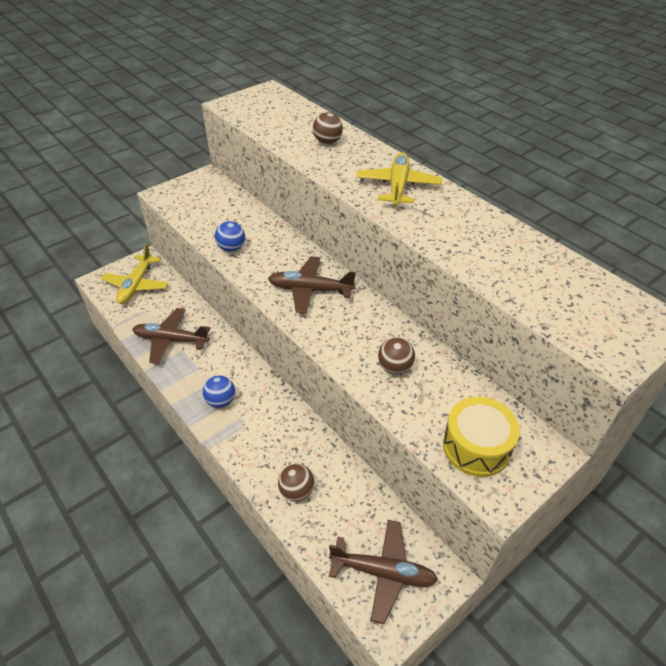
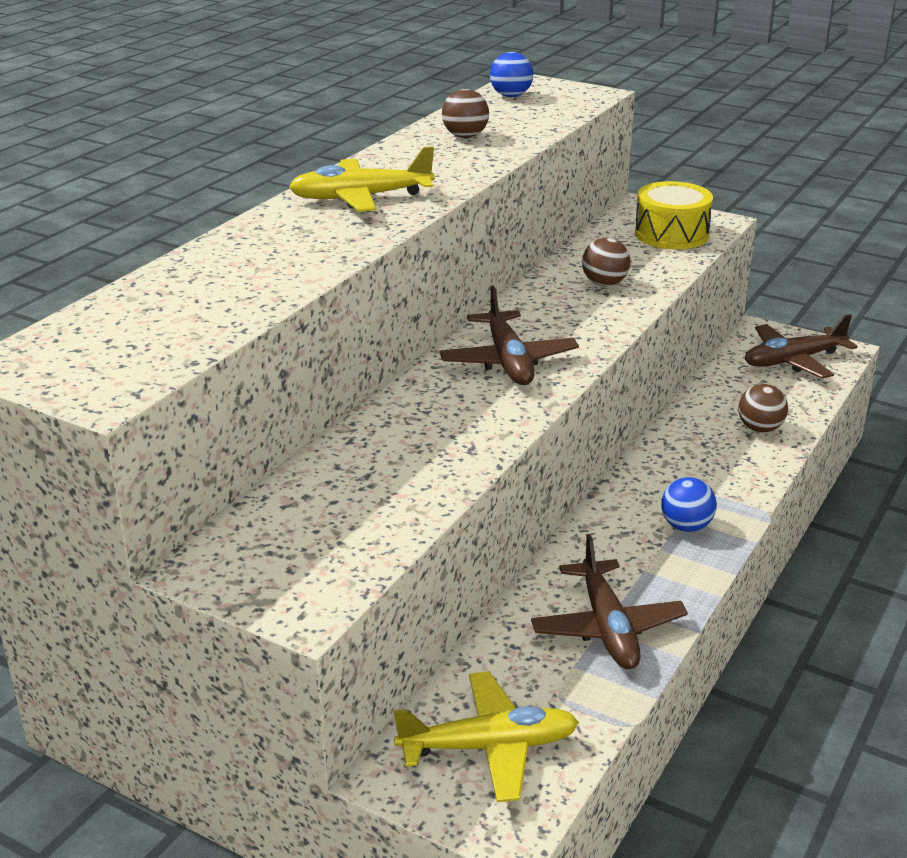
camera: 110 degrees left, 15 degrees down
blue ball [215,221,245,252] -> blue ball moved to [490,52,533,97]
brown ball [313,112,343,144] -> brown ball moved to [442,89,489,138]
brown plane [329,520,438,624] -> brown plane turned 105 degrees counterclockwise [745,314,858,379]

